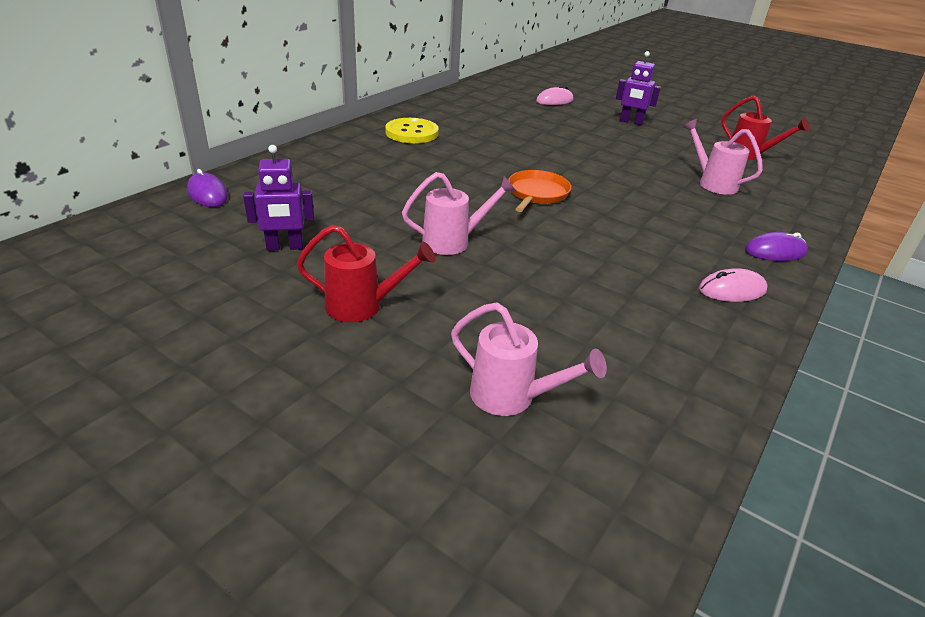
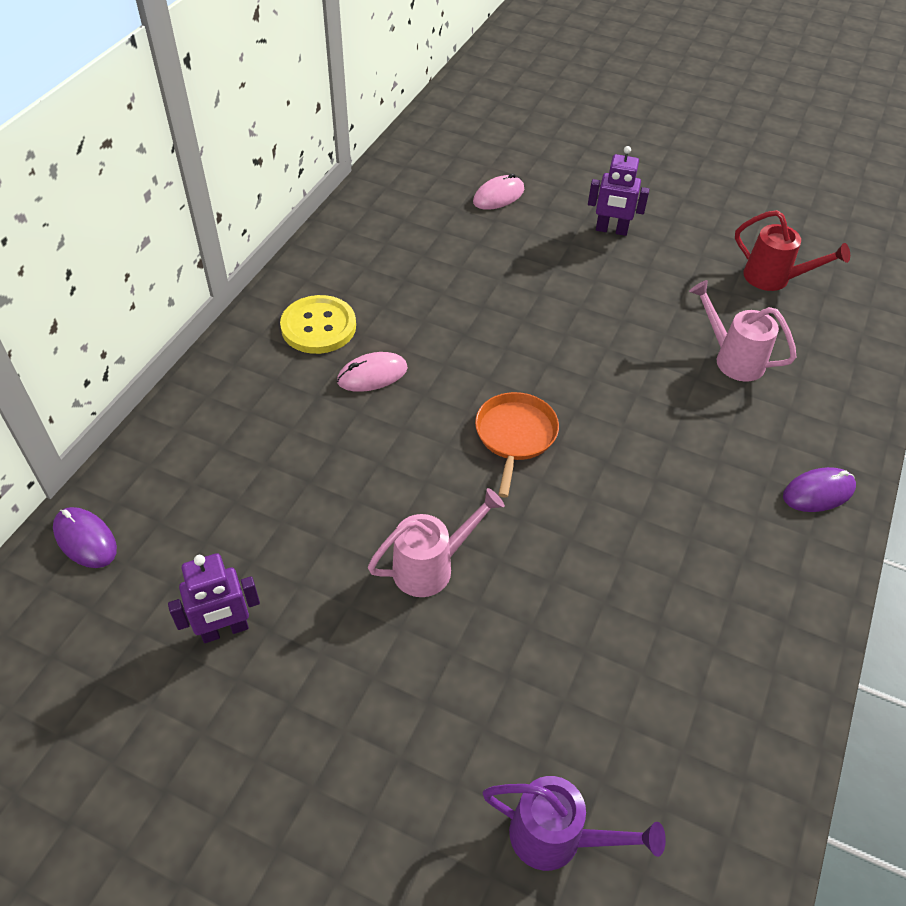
camera: 10 degrees left, 15 degrees up
red watering can [297,225,436,322] -> none
pink watering can [451,302,607,416] -> purple watering can [483,776,666,871]
pink mouse [699,268,767,302] -> pink mouse moved to [337,352,408,392]

